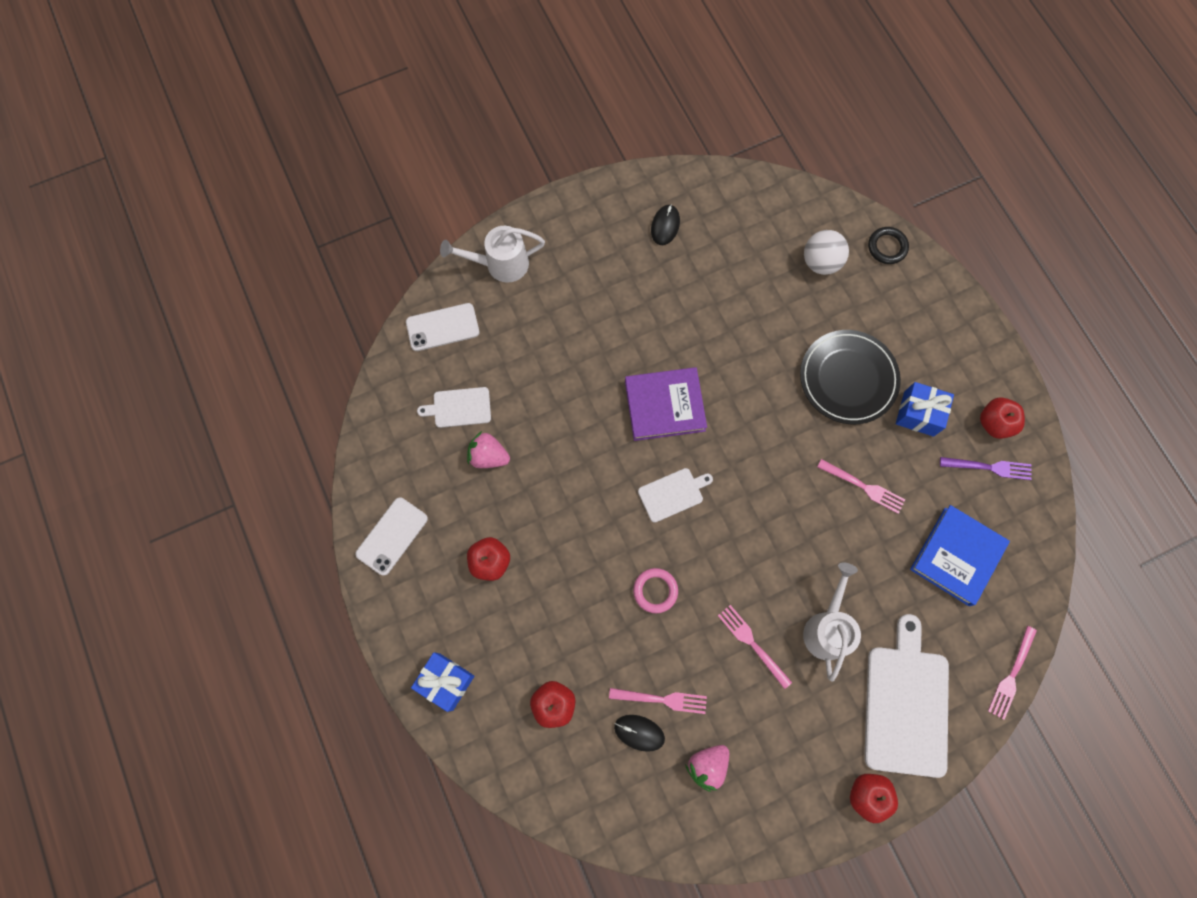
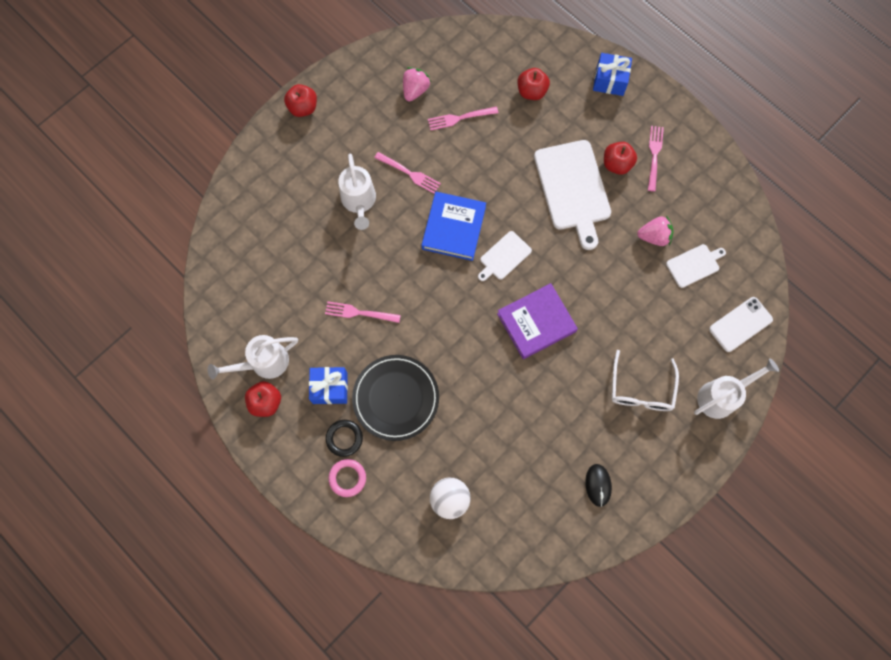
camera: 160 degrees right, 0 degrees up
white phone [355,497,428,576] -> none
black mouse [614,715,665,752] -> none
pink ring [633,568,678,613] -> pink ring moved to [328,459,366,497]
white cutting board [864,614,949,778] -> white cutting board moved to [534,140,611,250]
black ring [868,227,909,264] -> black ring moved to [326,420,363,457]
blue book [910,505,1010,606] -> blue book moved to [422,192,486,261]
purple fork [940,457,1032,480] -> white watering can [208,335,298,379]
pink fork [988,626,1037,720] -> pink fork moved to [648,126,664,192]
none -> white glasses [612,350,679,411]

